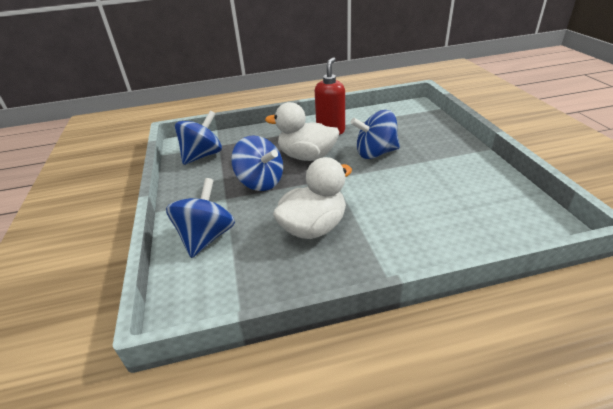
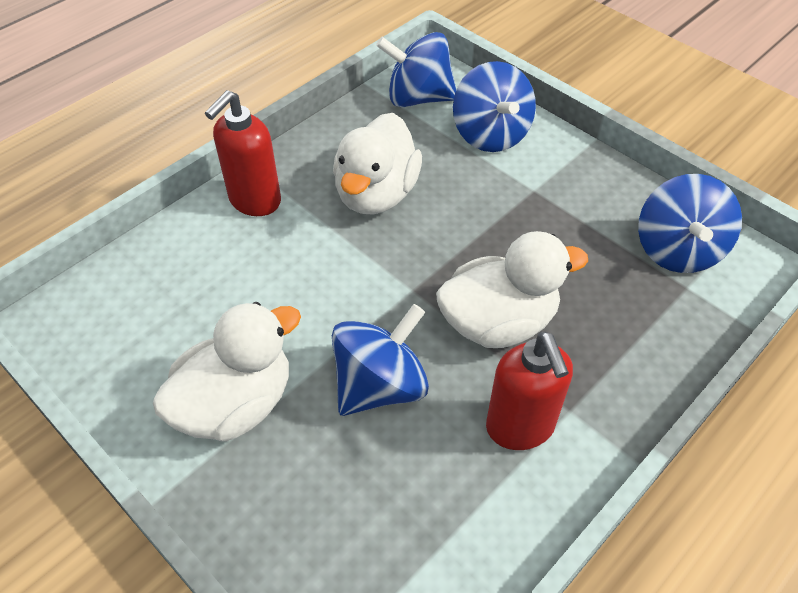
camera: 145 degrees right, 15 degrees up
blue spinning top [231,135,283,191] -> blue spinning top moved to [376,32,456,107]
none -> white duck [153,302,301,442]
none -> red soap dispenser [205,90,281,216]

